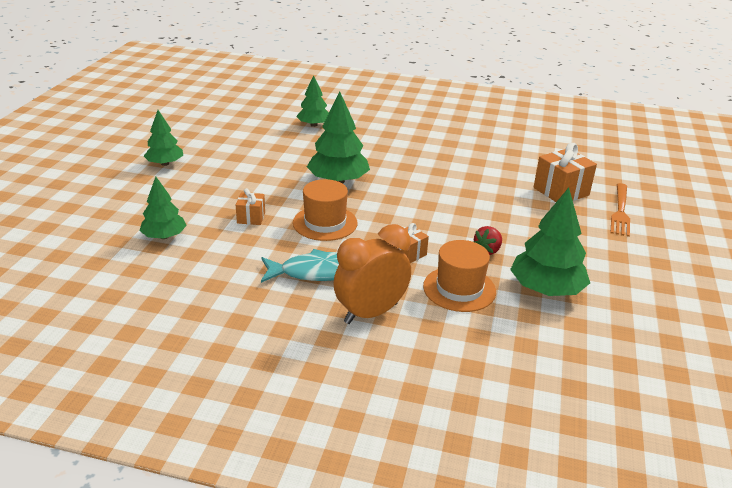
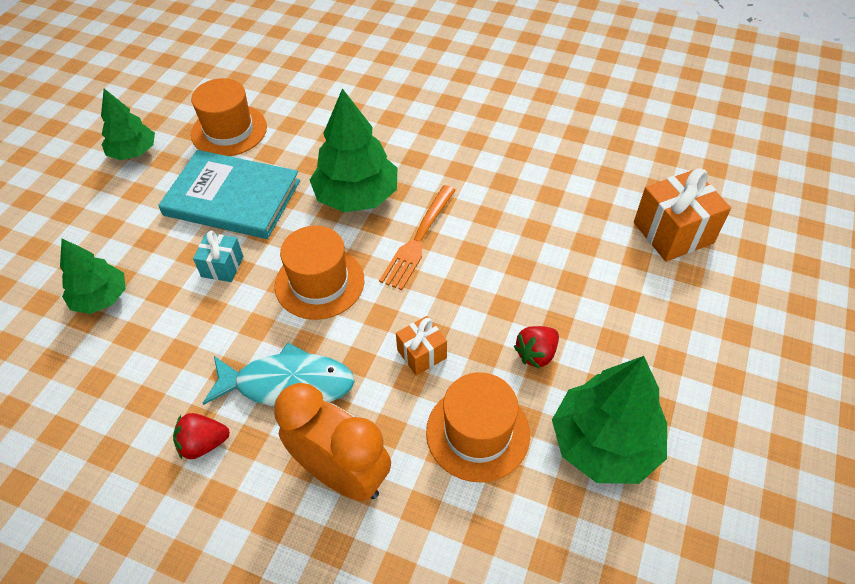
camera: 10 degrees right, 20 degrees up
orange gift [236,188,265,225] -> turquoise gift [193,231,243,282]
green tree [296,75,329,127] -> none
orange clock [333,224,411,324] -> orange clock turned 60 degrees clockwise [274,383,391,501]
orange fork [610,183,630,237] -> orange fork moved to [379,185,456,290]
none -> turquoise book [158,150,300,239]
none -> red strawberry [173,413,230,459]
none -> orange hat [191,78,267,156]

